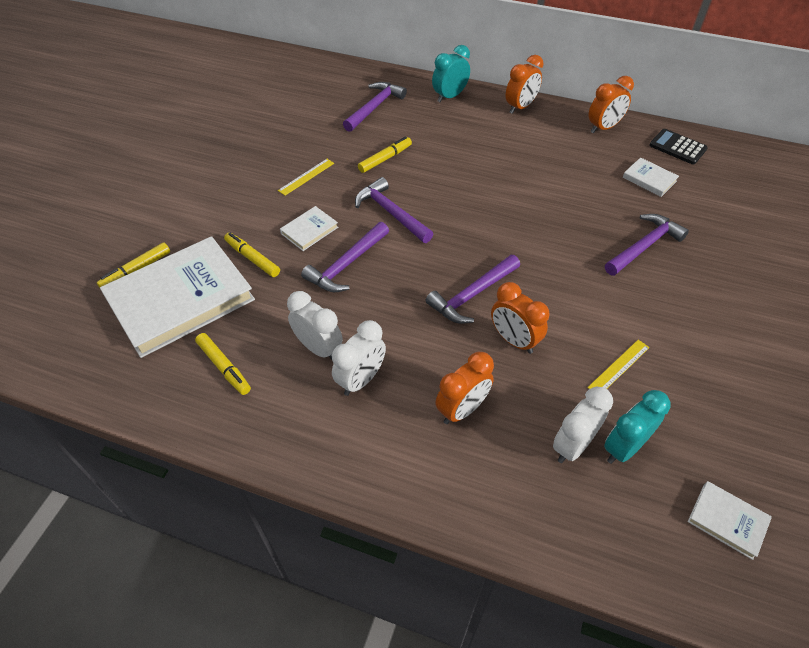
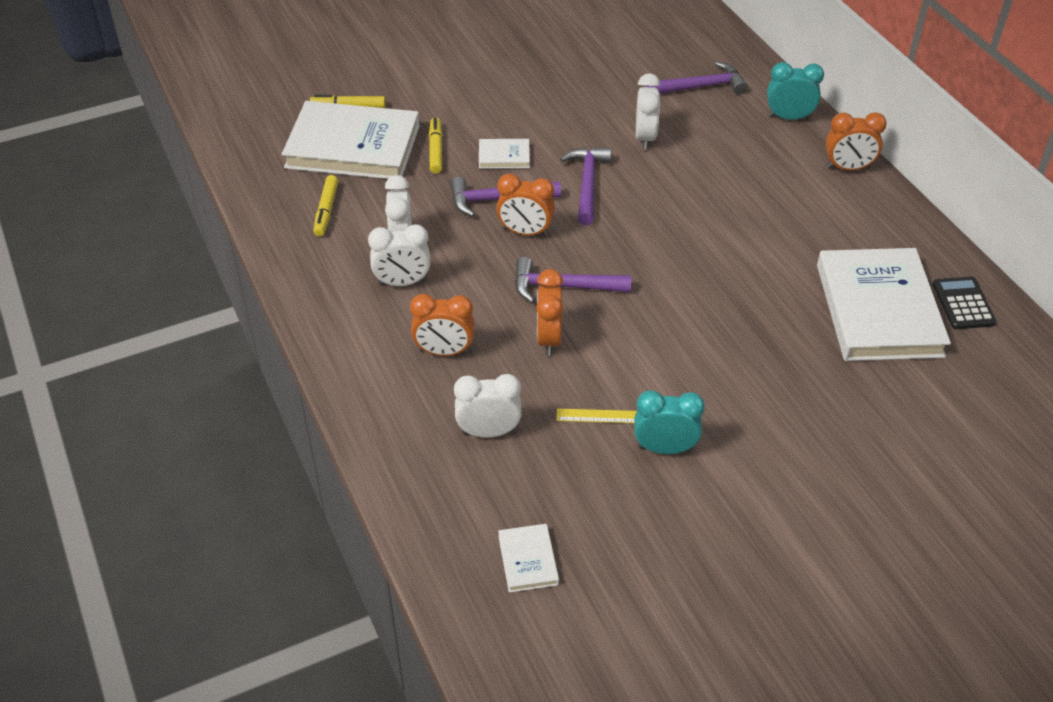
camera: 45 degrees right, 5 degrees down
yellow ruler [278,159,334,196] -> none
yellow marker [358,136,412,173] -> white clock [636,73,661,150]
orange clock [589,76,634,133] -> orange clock moved to [496,173,555,236]
turquoise clock [604,390,671,464] -> turquoise clock moved to [634,390,705,454]
purple hammer [605,214,689,276] -> none
white book [623,157,679,197] -> white book [817,248,951,361], size x2.36

